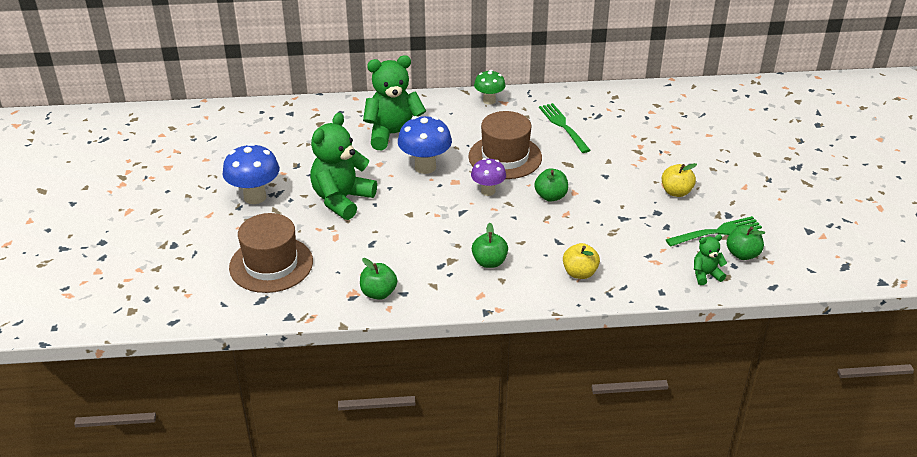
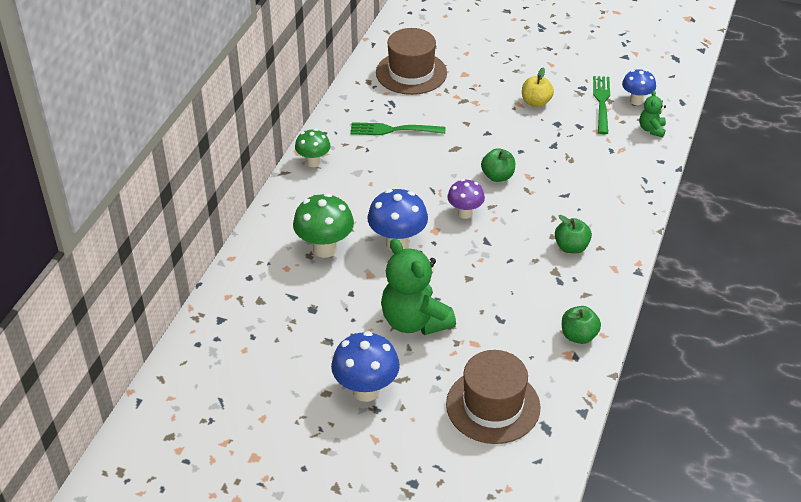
camera: 65 degrees left, 5 degrees up
green teddy bear [363,55,426,150] -> green mushroom [293,193,354,258]
brown hat [468,111,542,179] -> brown hat moved to [376,28,447,95]
yellow apple [563,243,600,279] -> none
green apple [727,225,765,260] -> blue mushroom [622,69,656,105]

